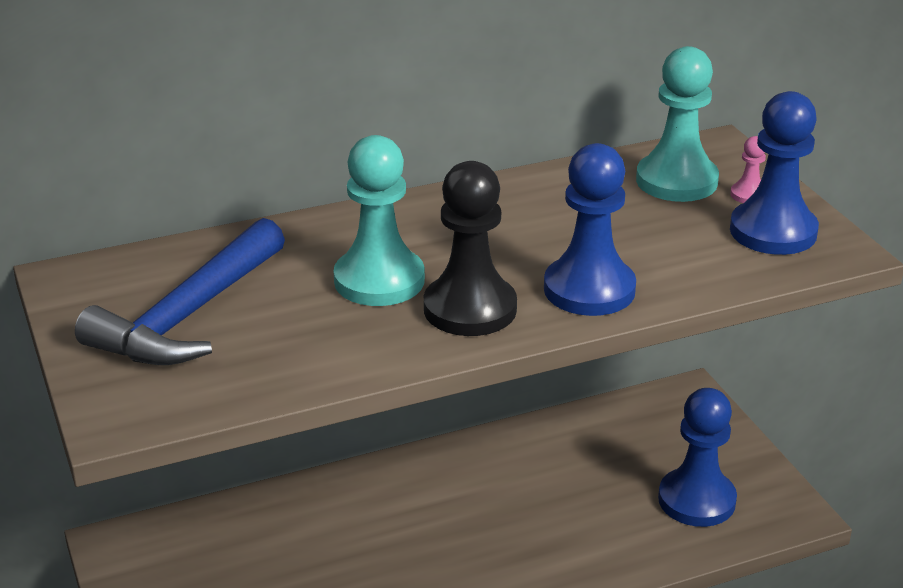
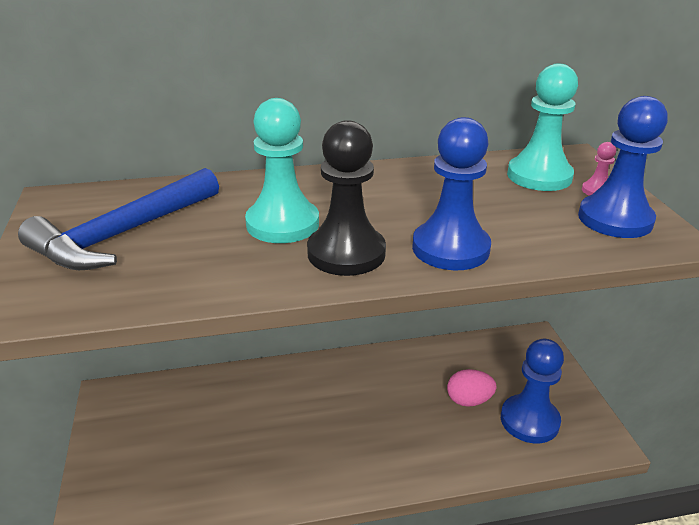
camera: 10 degrees right, 0 degrees up
none -> pink egg [447,369,496,407]

